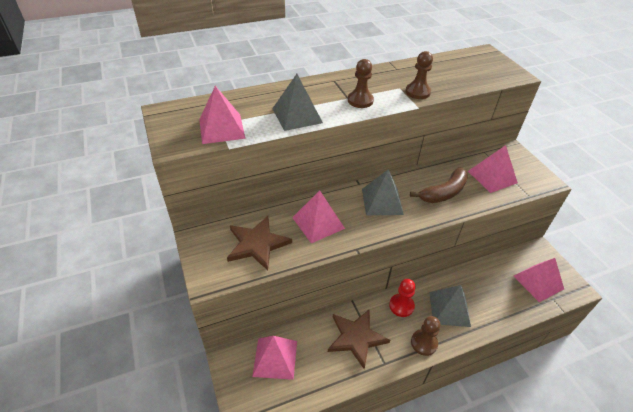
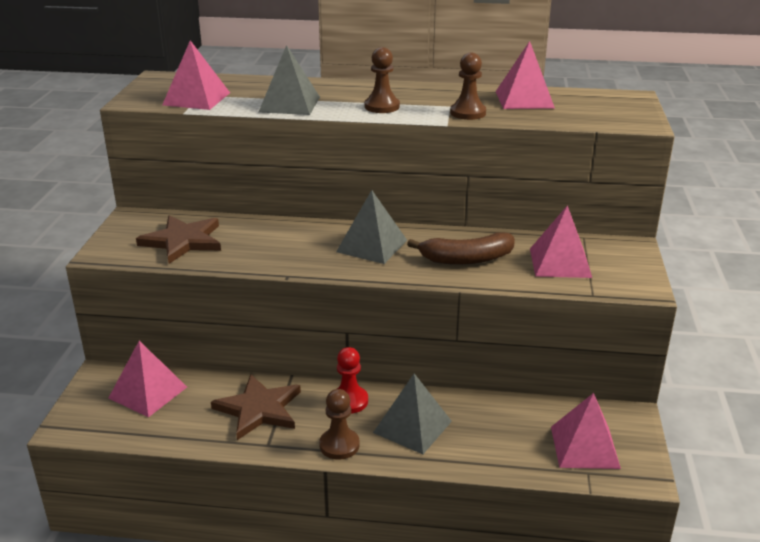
camera: 30 degrees right, 15 degrees down
pink pyramid [292,191,345,243] -> pink pyramid moved to [495,41,555,109]

